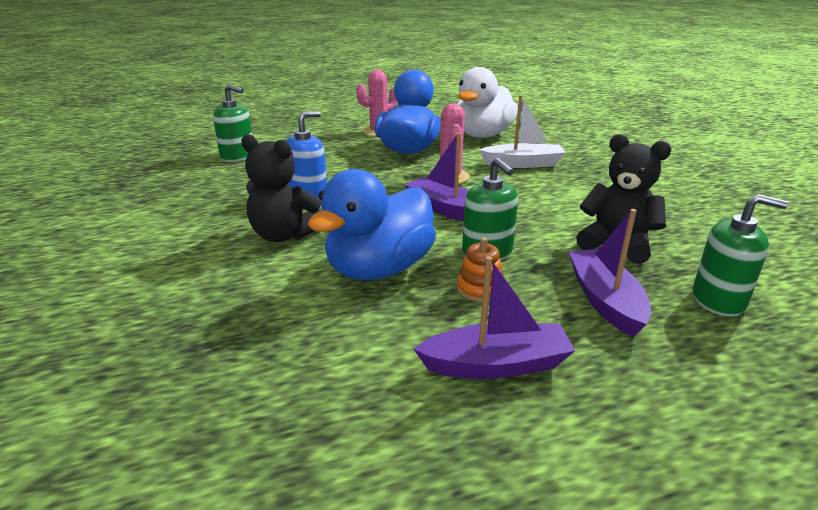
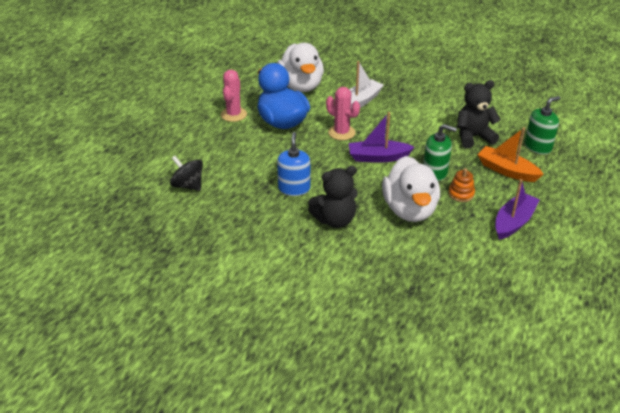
camera: 45 degrees left, 10 degrees up
green soap dispenser [213,84,252,162] -> black spinning top [170,156,203,191]
blue duck [308,169,436,280] -> white duck [382,156,440,222]
purple boat [569,209,651,337] -> orange boat [477,127,544,182]

